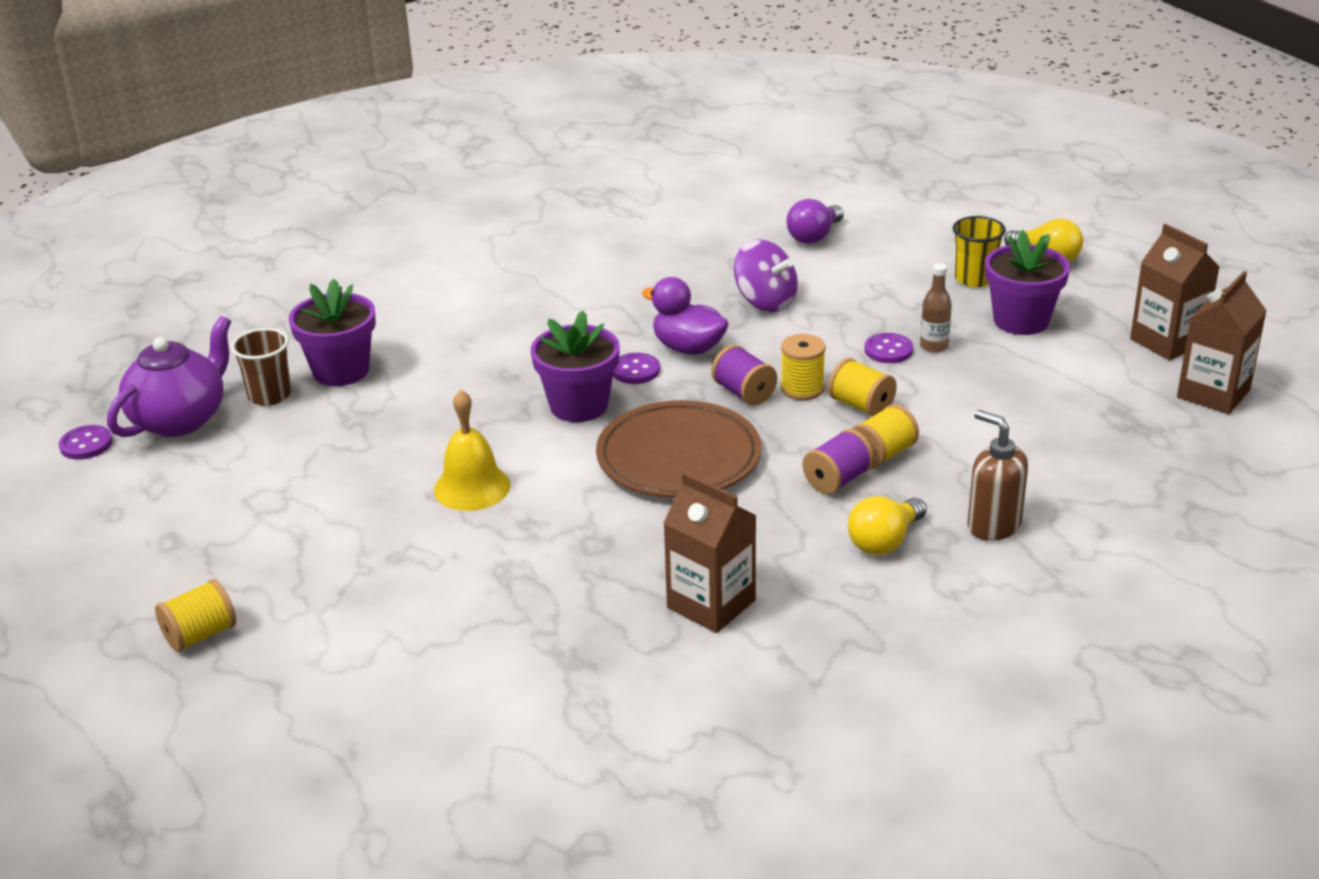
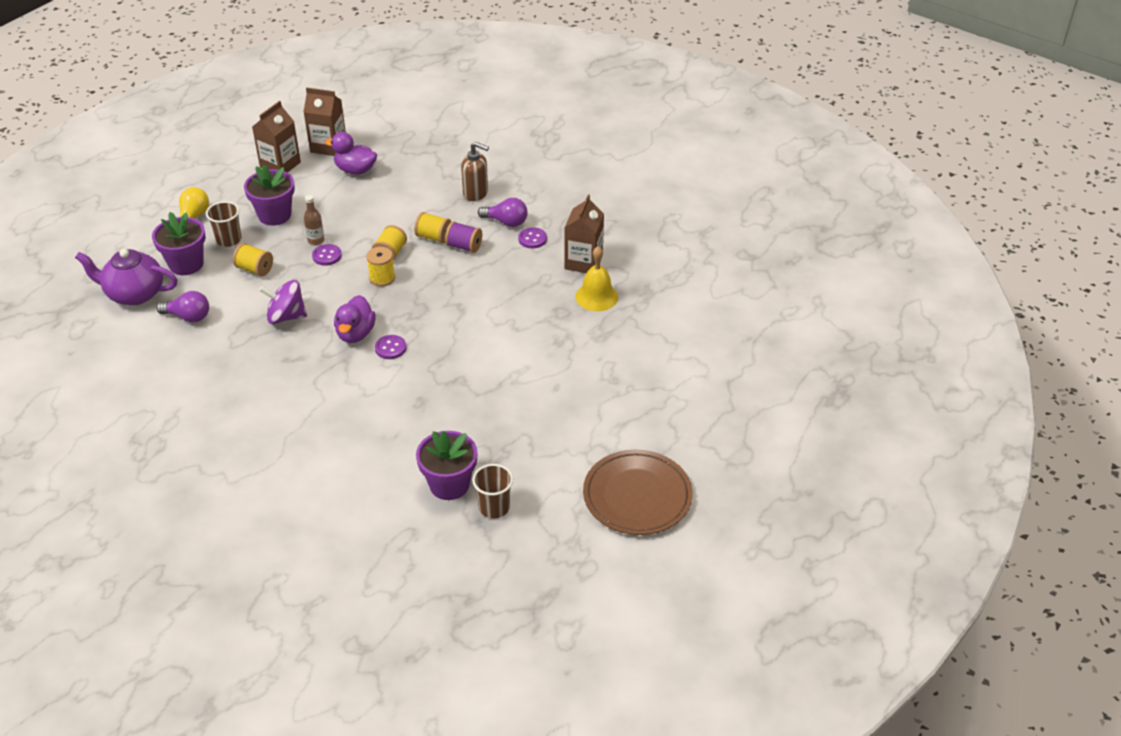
camera: 115 degrees left, 10 degrees up
purple button [59,425,113,460] -> purple button moved to [518,227,547,248]
purple teapot [107,316,231,437] -> purple teapot moved to [75,249,177,306]
yellow spool [155,579,236,652] -> yellow spool moved to [233,243,273,276]
yellow bell [434,390,511,511] -> yellow bell moved to [575,246,618,311]
purple flower pot [531,310,620,422] -> purple flower pot moved to [152,212,206,275]
brown plate [596,400,762,498] -> brown plate moved to [583,450,692,535]
purple spool [711,345,777,405] -> none
purple spinning top [734,239,798,312] -> purple spinning top turned 105 degrees counterclockwise [259,280,307,324]
yellow light bulb [848,496,927,555] -> purple light bulb [478,198,527,227]
yellow cup [953,216,1006,287] -> brown cup [206,201,242,247]
brown soap dispenser [968,410,1028,541] -> brown soap dispenser turned 90 degrees counterclockwise [461,142,489,201]
none -> purple duck [325,132,377,174]

